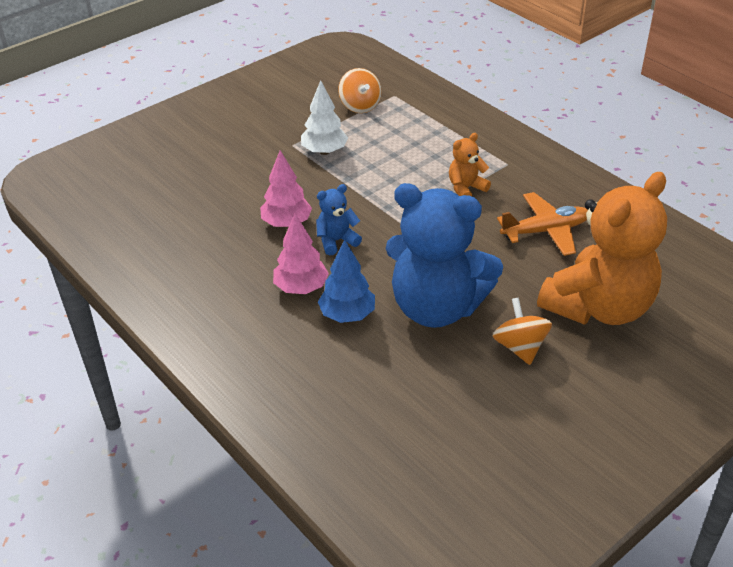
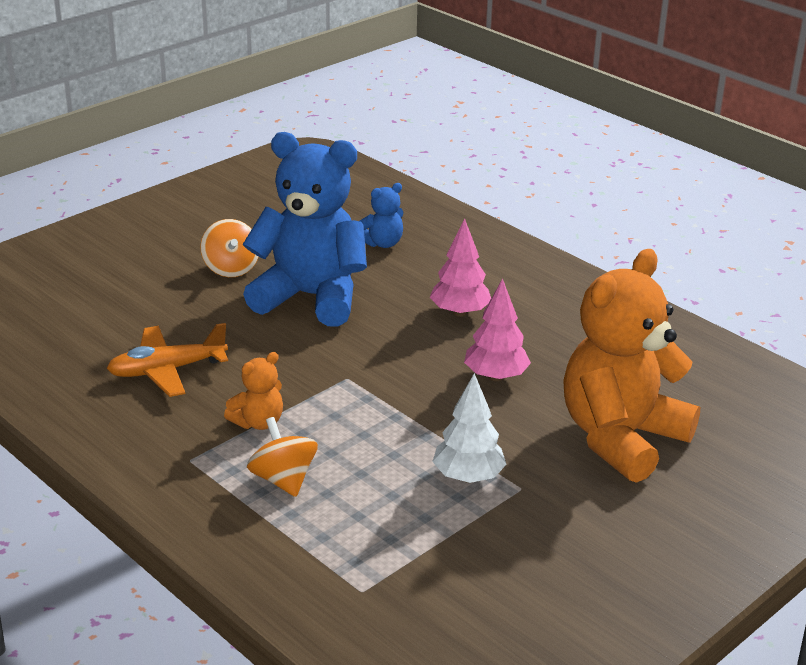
camera: 175 degrees right, 10 degrees down
blue teddy bear [316,184,362,256] -> blue teddy bear moved to [360,183,404,248]
blue tree [318,239,375,323] -> none
orange spinning top [338,68,382,113] -> orange spinning top moved to [247,417,318,497]
orange teddy bear [537,172,667,325] -> orange teddy bear moved to [563,249,700,483]

